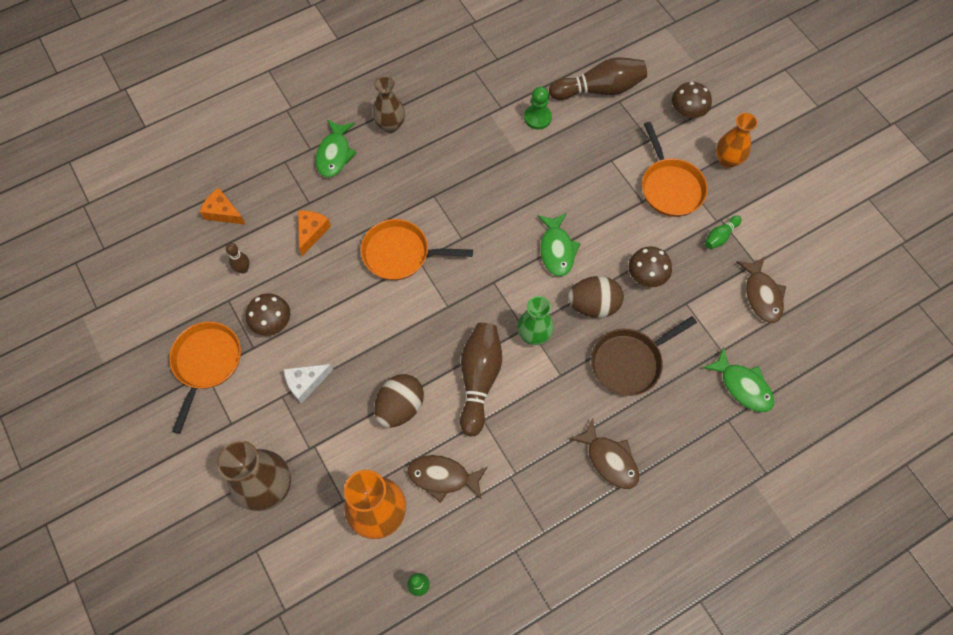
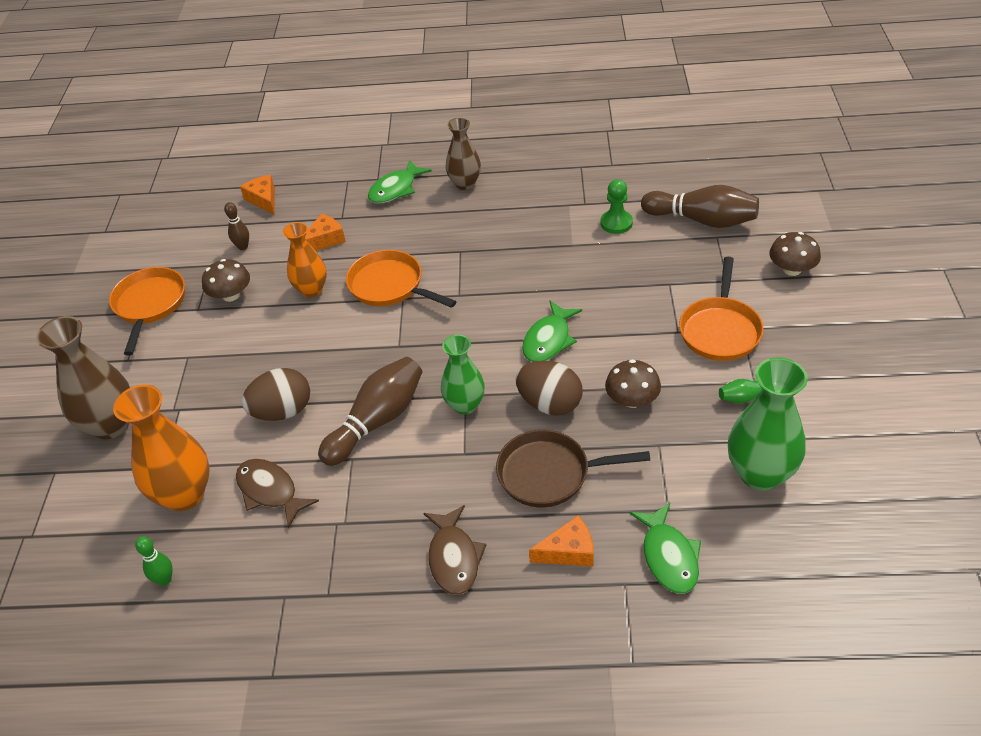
camera: 35 degrees right, 20 degrees down
orange pan [169,322,241,434] -> orange pan turned 45 degrees counterclockwise [109,267,185,355]
white cheese [284,364,333,404] -> none
orange vase [716,113,758,168] -> orange vase moved to [283,222,327,297]
brown fish [737,257,786,323] -> green vase [728,358,808,491]
none -> orange cheese [529,516,594,567]

